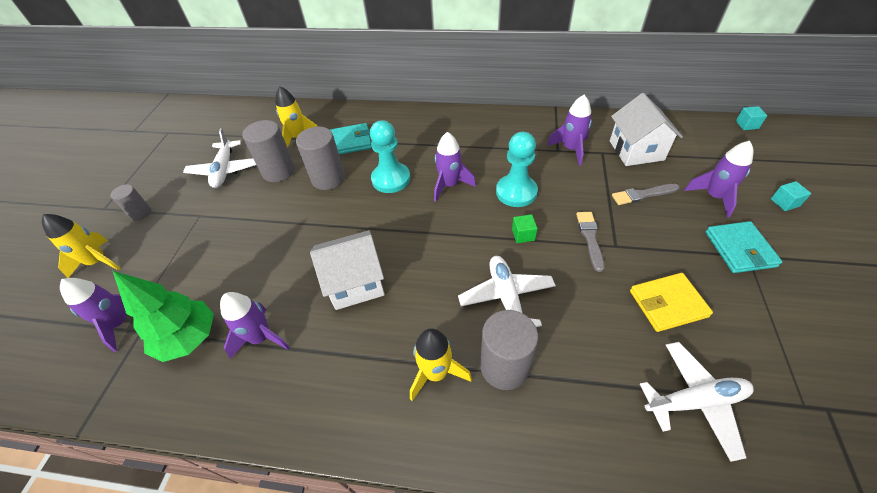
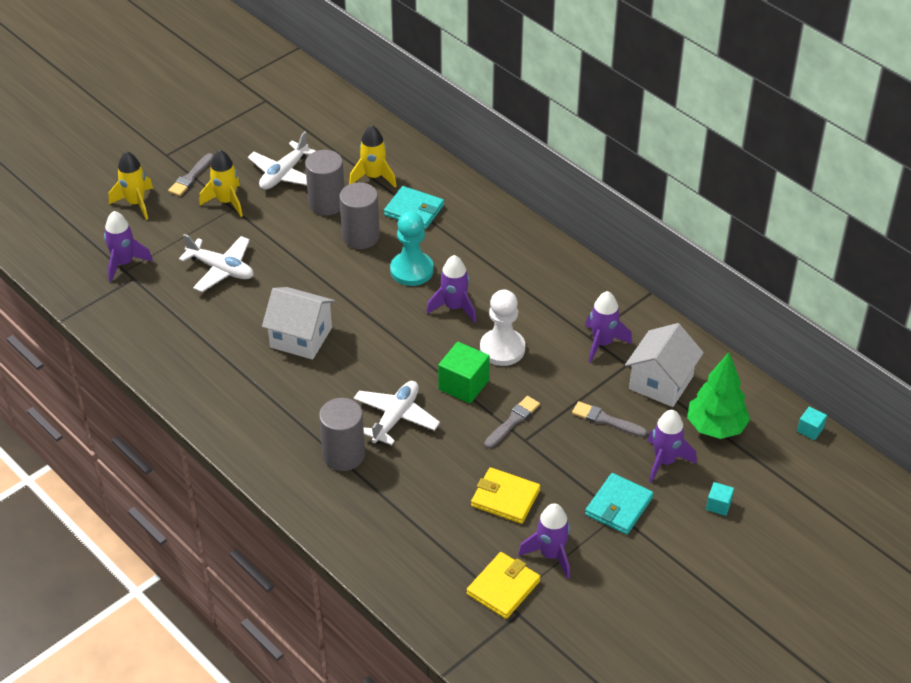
camera: 35 degrees right, 5 degrees down
grey cylinder [110,184,151,221] -> grey brush [168,153,214,196]
green tree [113,271,214,362] -> green tree moved to [687,352,750,439]
purple rocket [220,292,290,359] -> purple rocket moved to [518,503,570,579]
yellow rocket [410,328,472,401] -> yellow rocket moved to [199,150,243,217]
turquoise pawn [496,132,538,207] -> white pawn [480,290,525,366]
green cube [512,214,537,243] -> green cube [438,342,490,404], size x1.90
white plane [640,342,754,462] -> white plane moved to [179,234,253,292]
none -> yellow wallet [467,552,541,619]

